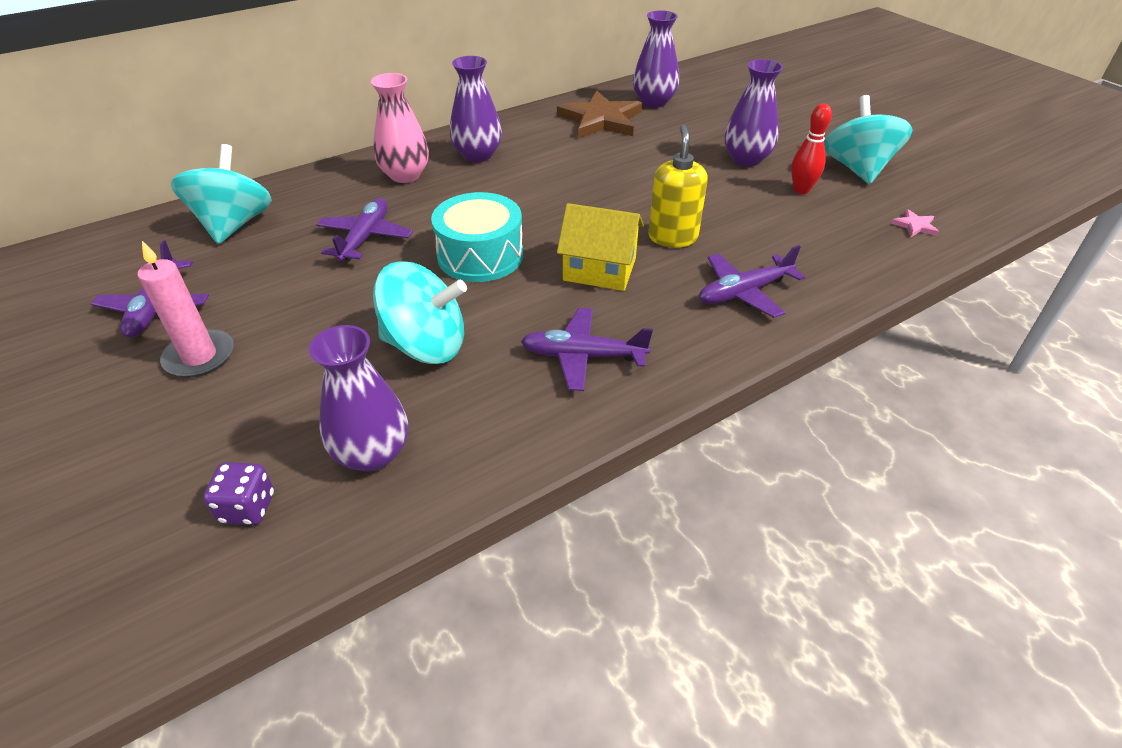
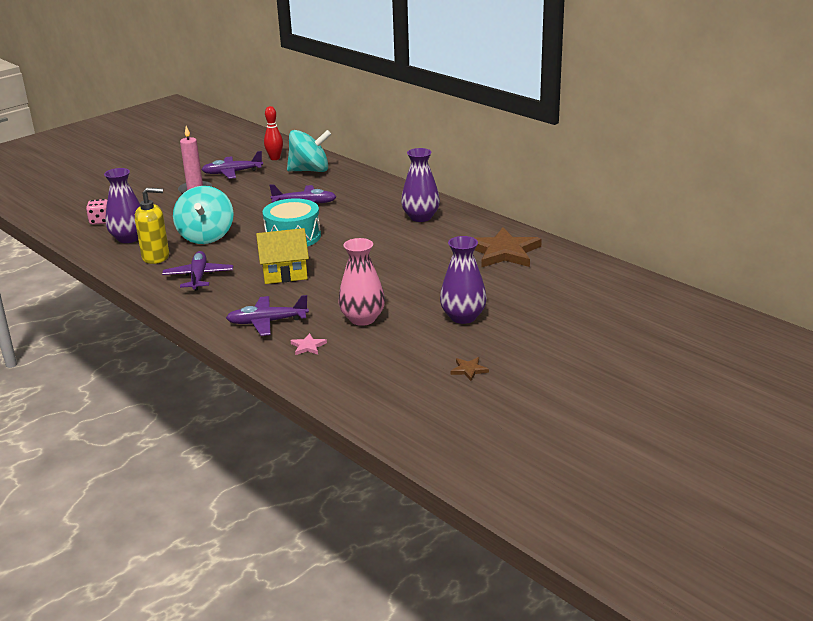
camera: 80 degrees right, 15 degrees down
purple dice [203,462,274,525] -> pink dice [86,199,107,225]
pink vase [371,73,429,183] -> pink vase moved to [338,238,385,326]
yellow house [557,203,644,291] -> yellow house turned 75 degrees clockwise [256,228,309,284]
purple vase [633,10,679,108] -> none
yellow soap dispenser [648,125,708,248] -> yellow soap dispenser moved to [135,187,169,264]
purple plane [699,245,805,318] -> purple plane turned 60 degrees counterclockwise [226,295,309,336]
red bowling pin [791,104,832,194] -> red bowling pin moved to [264,106,283,160]
turquoise spinning top [824,95,913,184] -> brown star [451,357,489,381]
pink star [891,209,939,237] -> pink star moved to [290,333,327,355]

